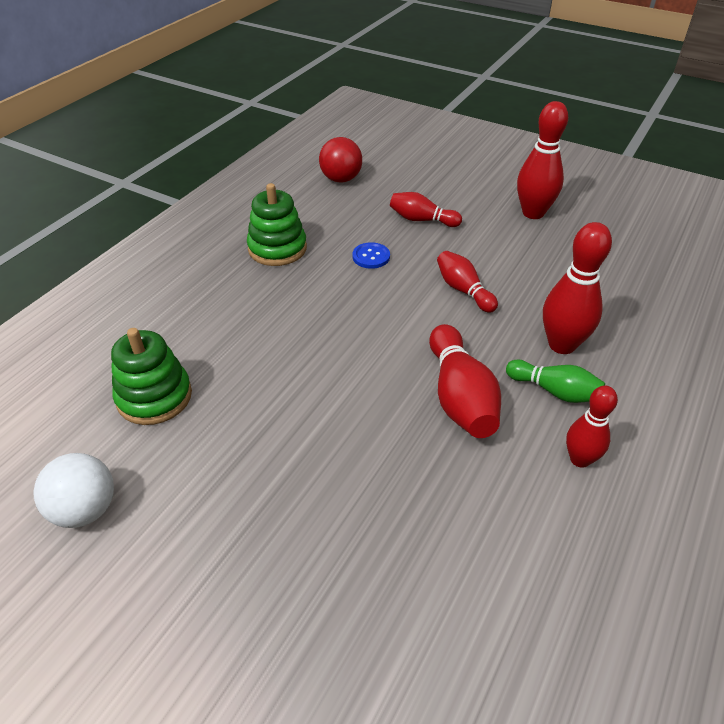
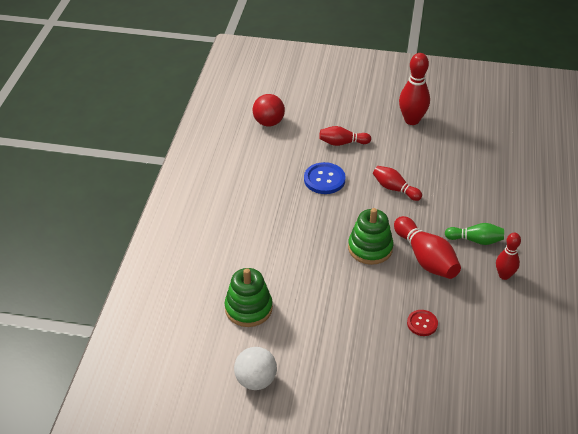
camera: 20 degrees left, 0 degrees up
green stacking toy [247,183,307,266] -> green stacking toy moved to [348,208,393,265]
blue button [353,242,390,269] -> blue button [304,162,346,194], size x1.59
red bowling pin [543,222,612,354] -> none
none -> red button [407,310,438,336]

